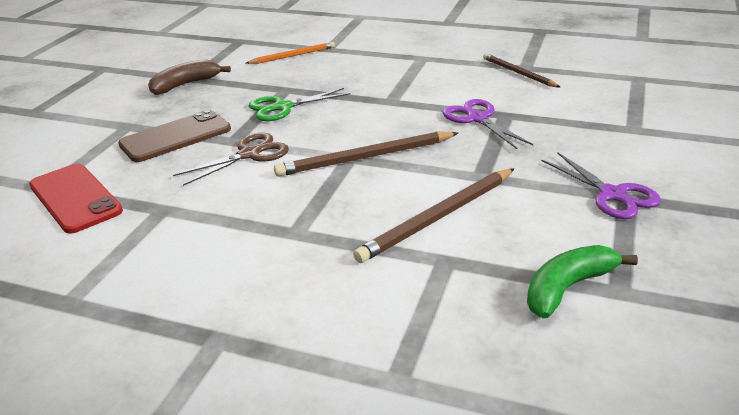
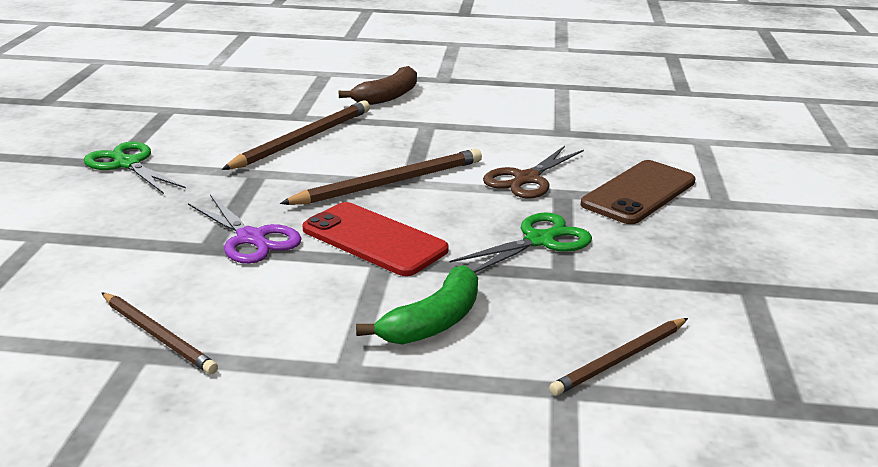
camera: 165 degrees right, 5 degrees down
red phone [29,164,123,234] -> red phone moved to [302,202,449,276]
brown banana [148,59,231,95] -> brown banana moved to [339,66,417,105]
orange pencil [246,42,335,64] -> brown pencil [549,318,688,396]
green banana [527,245,638,319] -> green banana moved to [356,265,478,344]
purple scissors [542,152,661,219] -> green scissors [84,141,186,194]

